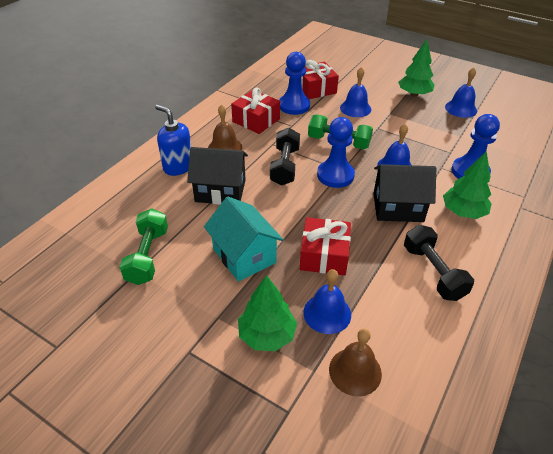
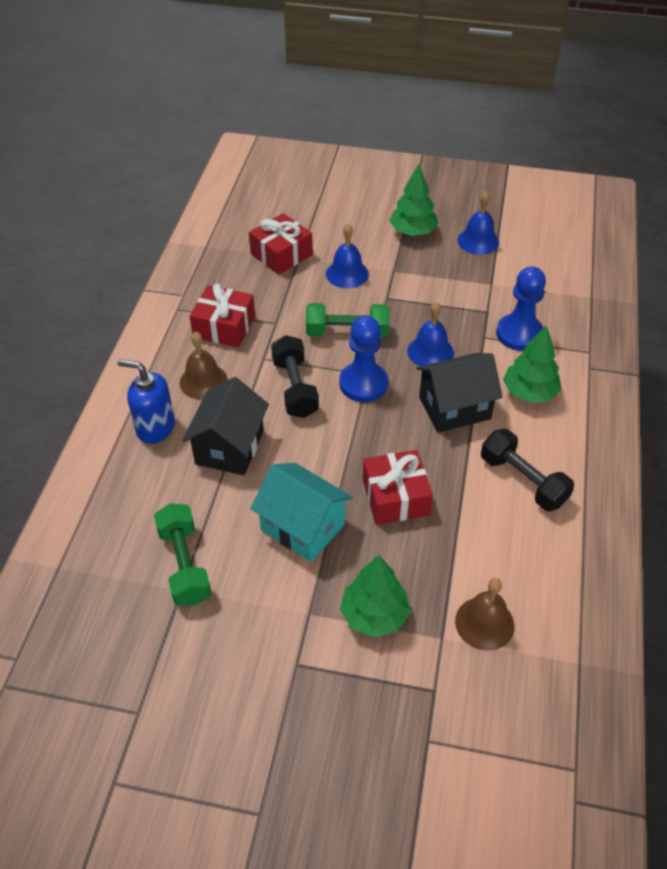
camera: 20 degrees left, 5 degrees up
black house [187,147,248,205] -> black house turned 60 degrees counterclockwise [182,377,269,475]
blue pawn [279,52,310,115] -> none
blue bell [303,269,351,334] -> none

